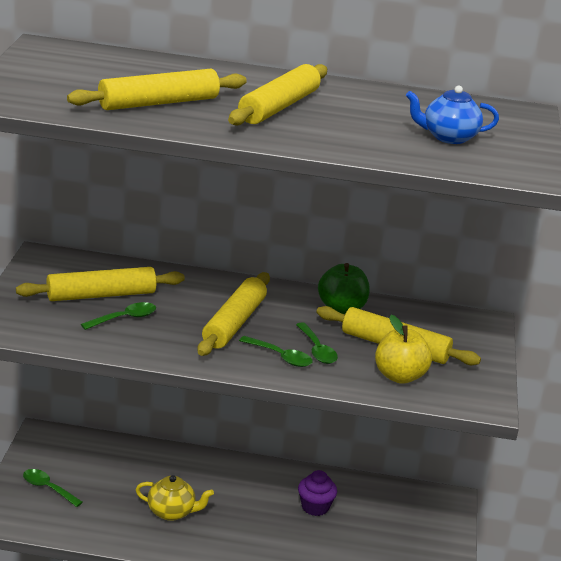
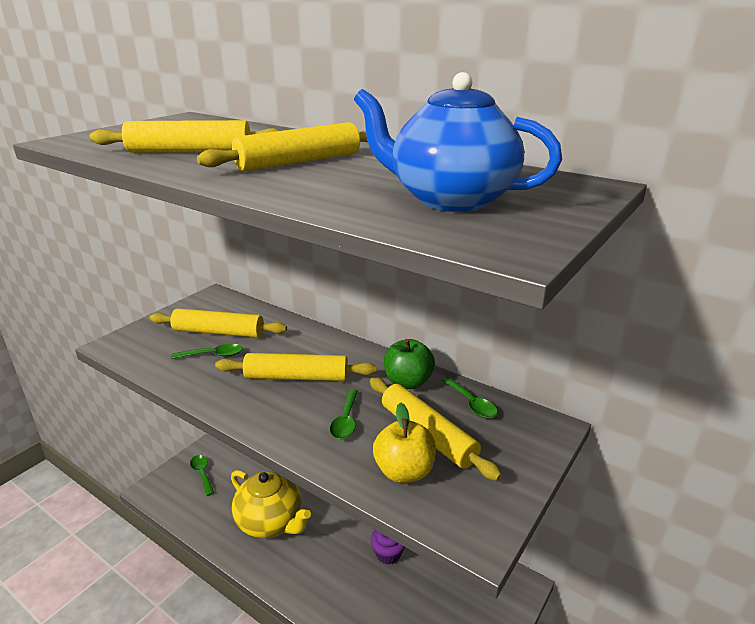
camera: 30 degrees right, 0 degrees up
yellow teapot [136,475,214,521] -> yellow teapot [231,470,311,538], size x1.69
yellow rolling pin [197,272,270,356] -> yellow rolling pin turned 45 degrees clockwise [215,353,377,381]
green spoon [239,336,313,367] -> green spoon moved to [441,377,497,418]
blue teapot [406,86,499,144] -> blue teapot [354,72,562,212], size x1.69

